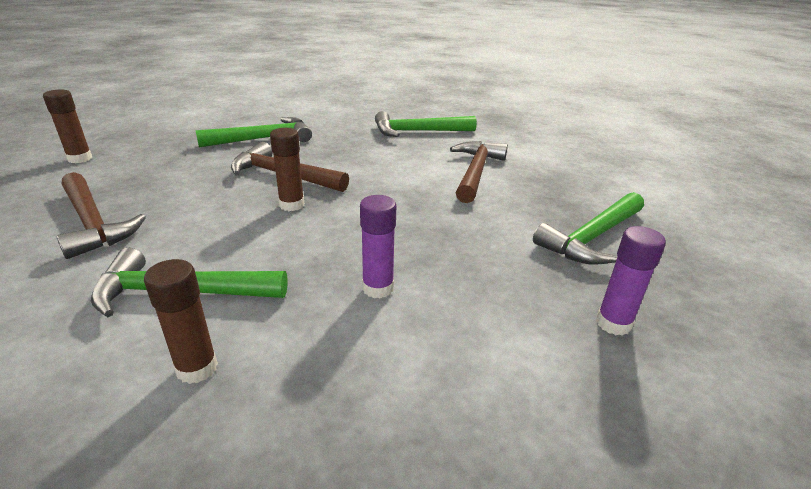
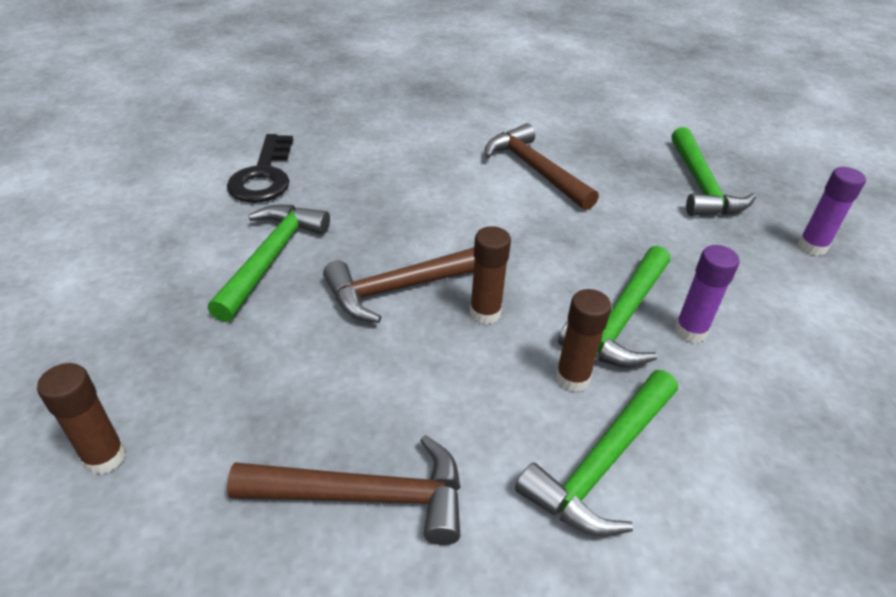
camera: 50 degrees left, 10 degrees up
brown glue stick [144,259,218,384] -> brown glue stick moved to [556,289,612,392]
green hammer [375,111,477,137] -> green hammer moved to [558,246,671,367]
none -> black key [227,134,293,203]

